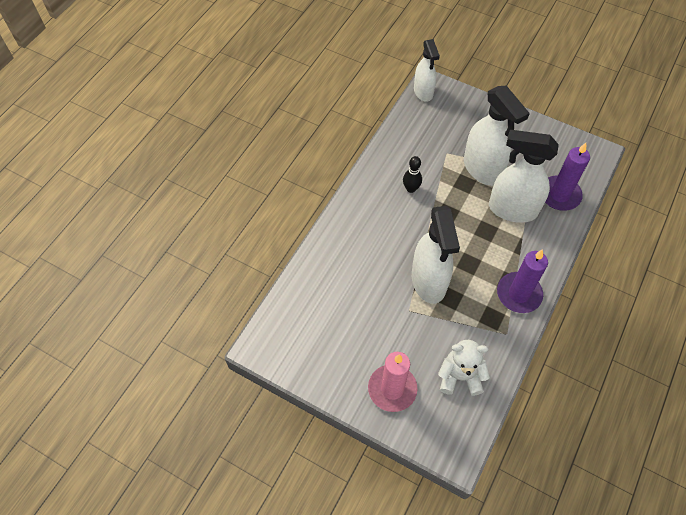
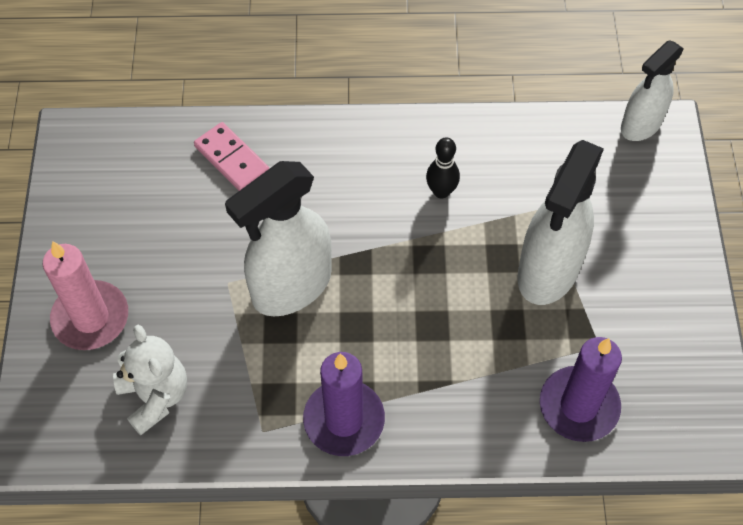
camera: 60 degrees right, 0 degrees up
white spray bottle [489,130,559,223] -> none
none -> pink domino [194,122,269,191]

